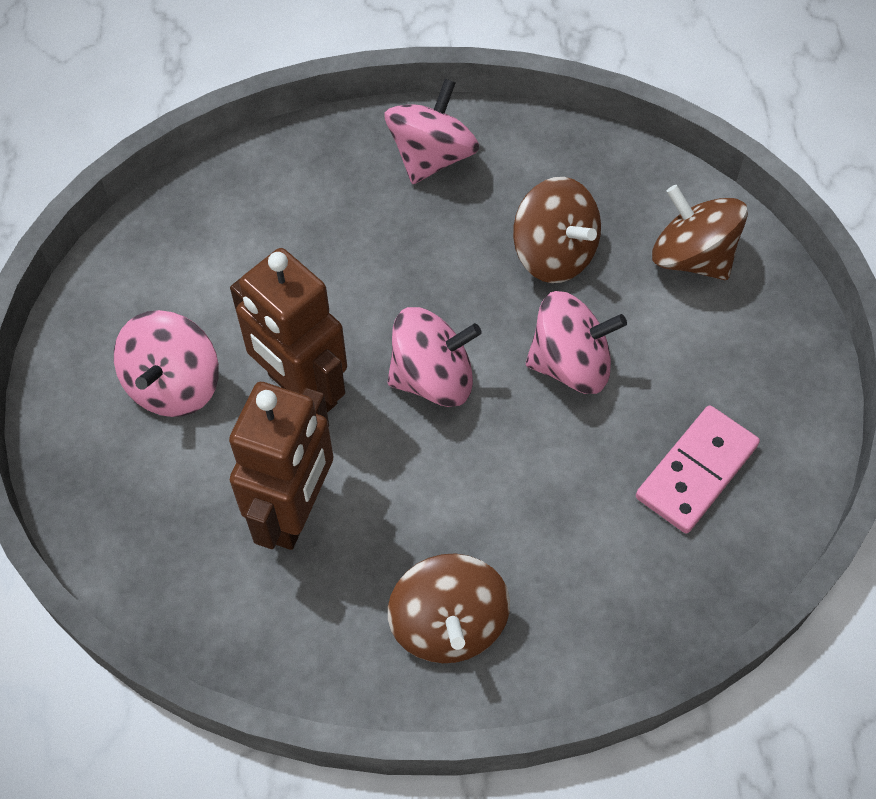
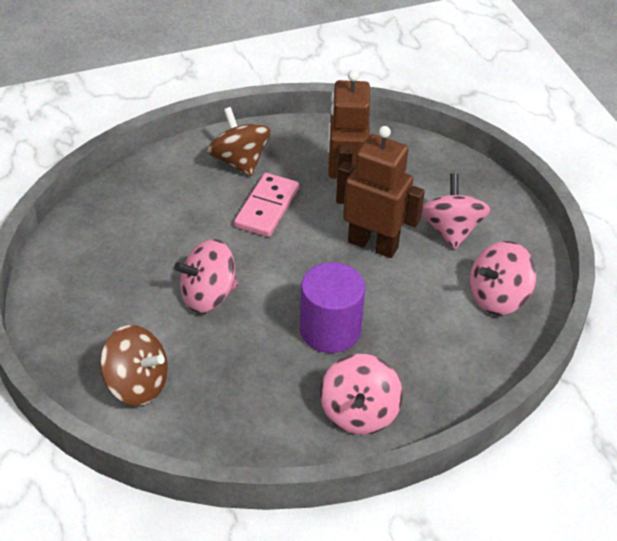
camera: 160 degrees right, 15 degrees down
pink spinning top [388,307,482,407] -> pink spinning top moved to [470,241,536,315]
brown spinning top [513,177,601,283] -> none
pink domino [636,405,760,533] -> pink domino moved to [234,173,299,237]
none -> purple cylinder [300,262,365,353]

